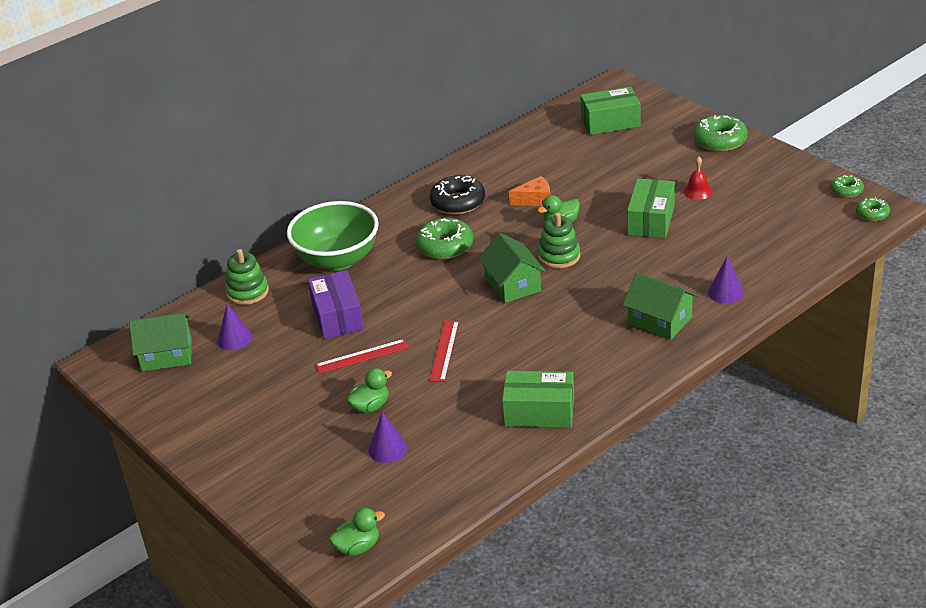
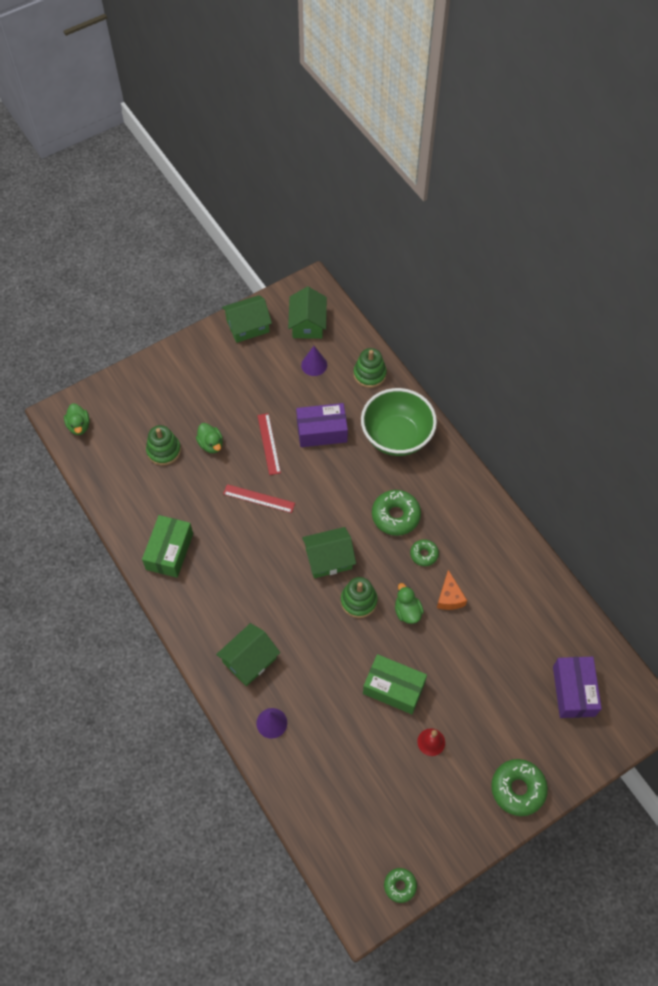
camera: 95 degrees right, 25 degrees up
purple cone [368,412,407,463] -> green stacking toy [146,425,181,466]
black donut [430,175,485,215] -> none
green box [580,87,641,135] -> purple box [553,657,602,718]
green donut [856,197,890,221] -> green donut moved to [410,539,439,566]
none -> green house [222,295,272,343]

